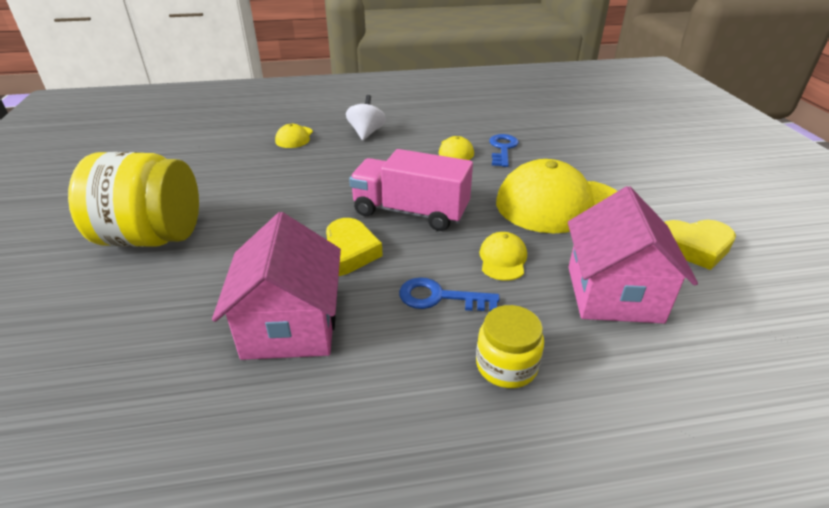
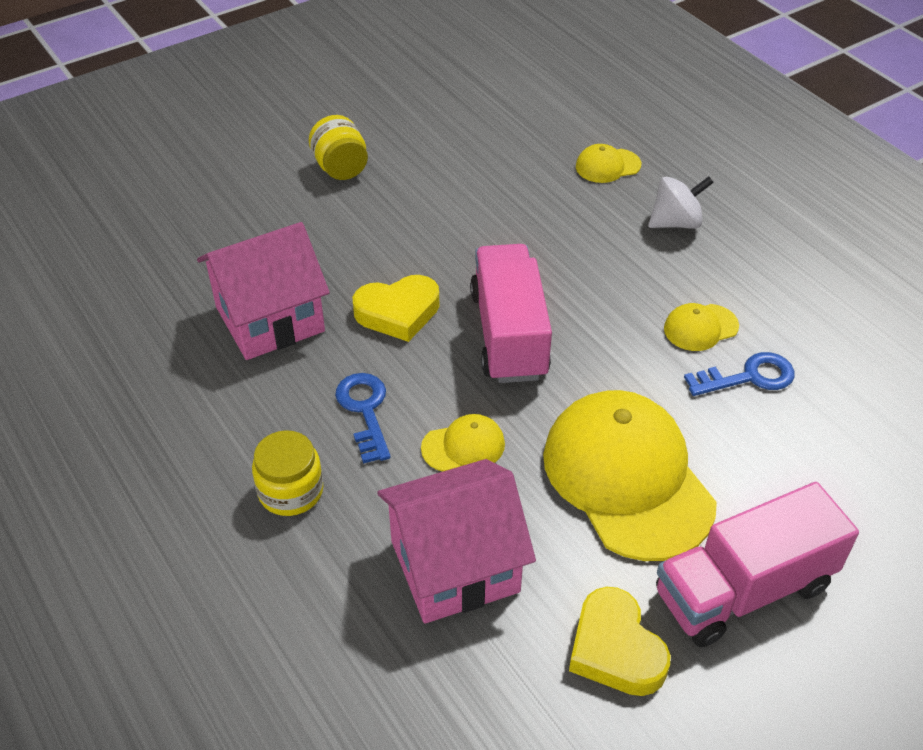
camera: 65 degrees right, 10 degrees up
yellow jar [68,152,199,247] -> yellow jar [309,115,368,180], size x0.53
none -> pink truck [656,482,859,647]

